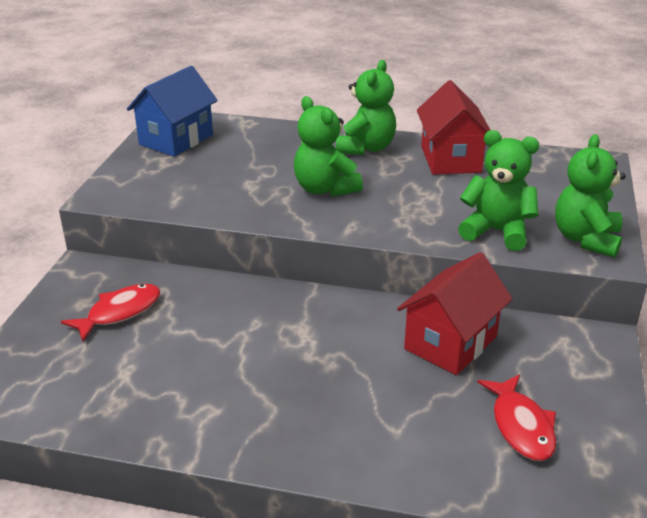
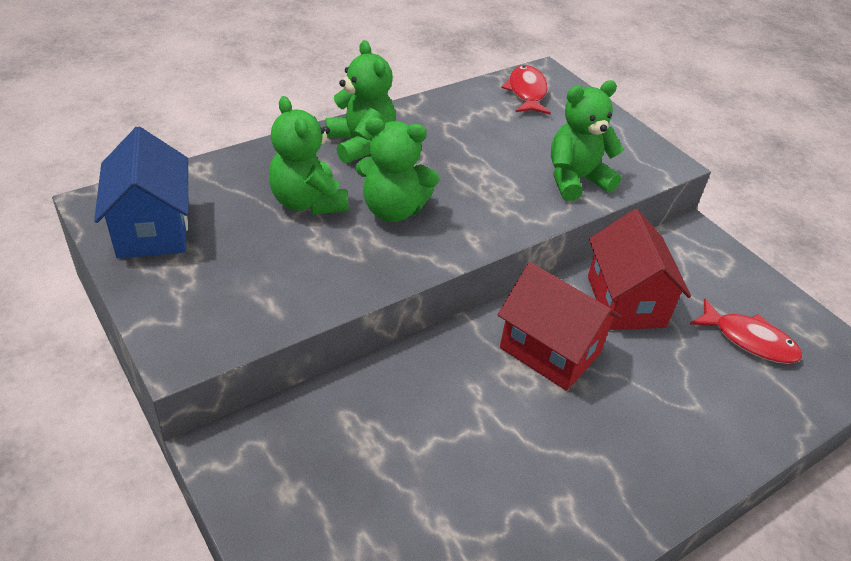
camera: 50 degrees left, 10 degrees up
red fish [61,284,160,342] -> red fish moved to [502,65,551,114]
red house [417,80,490,175] -> red house moved to [498,262,622,391]
green teddy bear [555,134,626,258] -> green teddy bear moved to [269,96,348,215]

